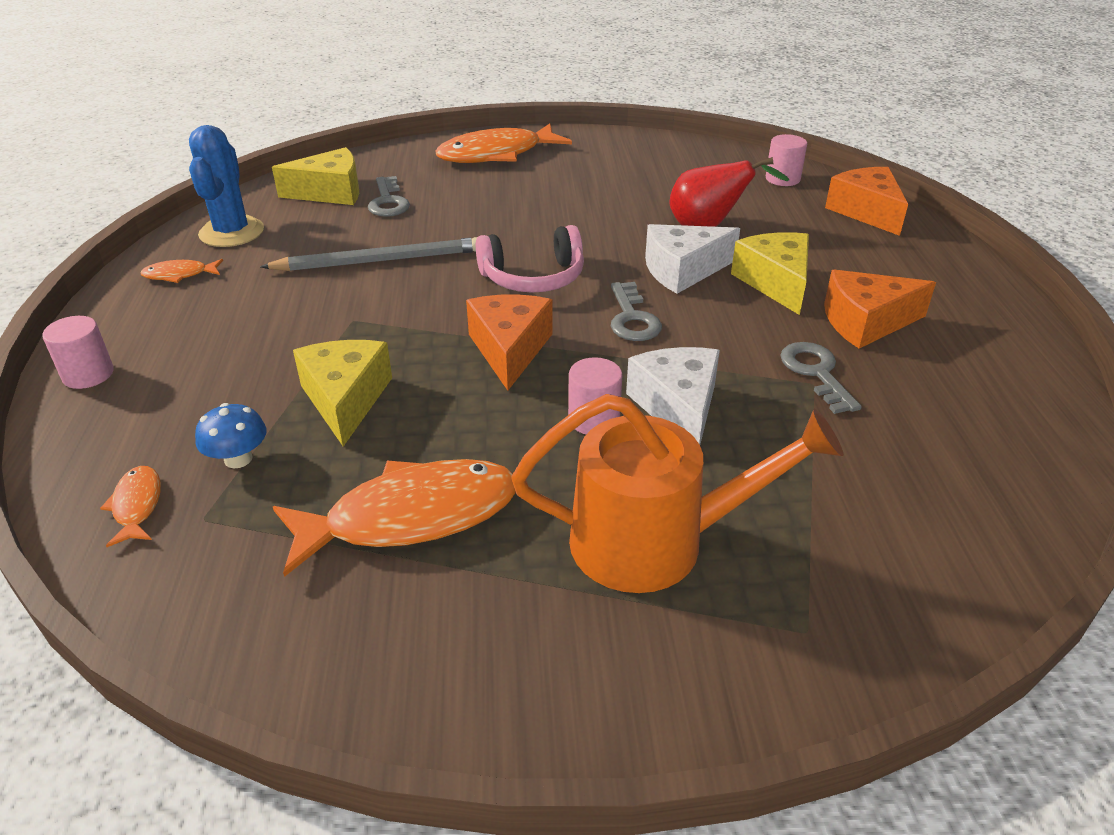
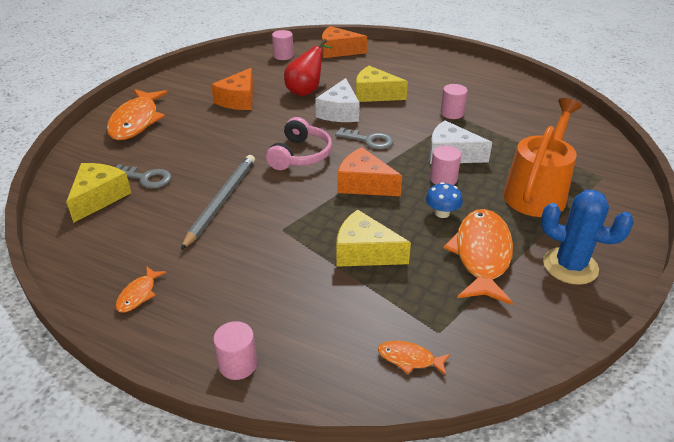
camera: 60 degrees left, 0 degrees up
blue cactus [189,125,264,247] -> blue cactus moved to [541,190,634,285]
blue mushroom [195,403,266,468] -> blue mushroom moved to [426,182,463,218]
grey key [780,342,862,414] -> pink cylinder [441,84,468,119]
orange cheese [824,270,936,348] -> orange cheese moved to [211,68,253,110]

